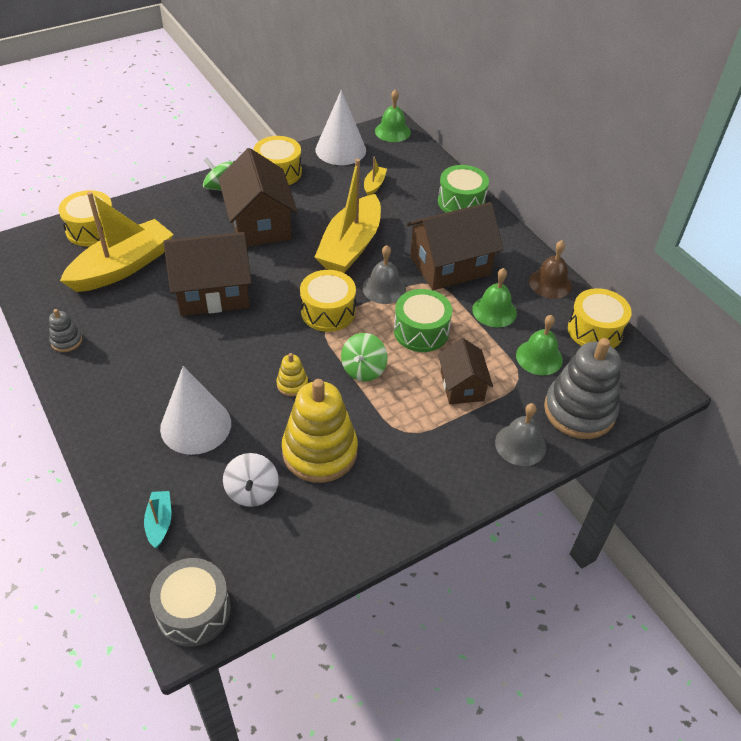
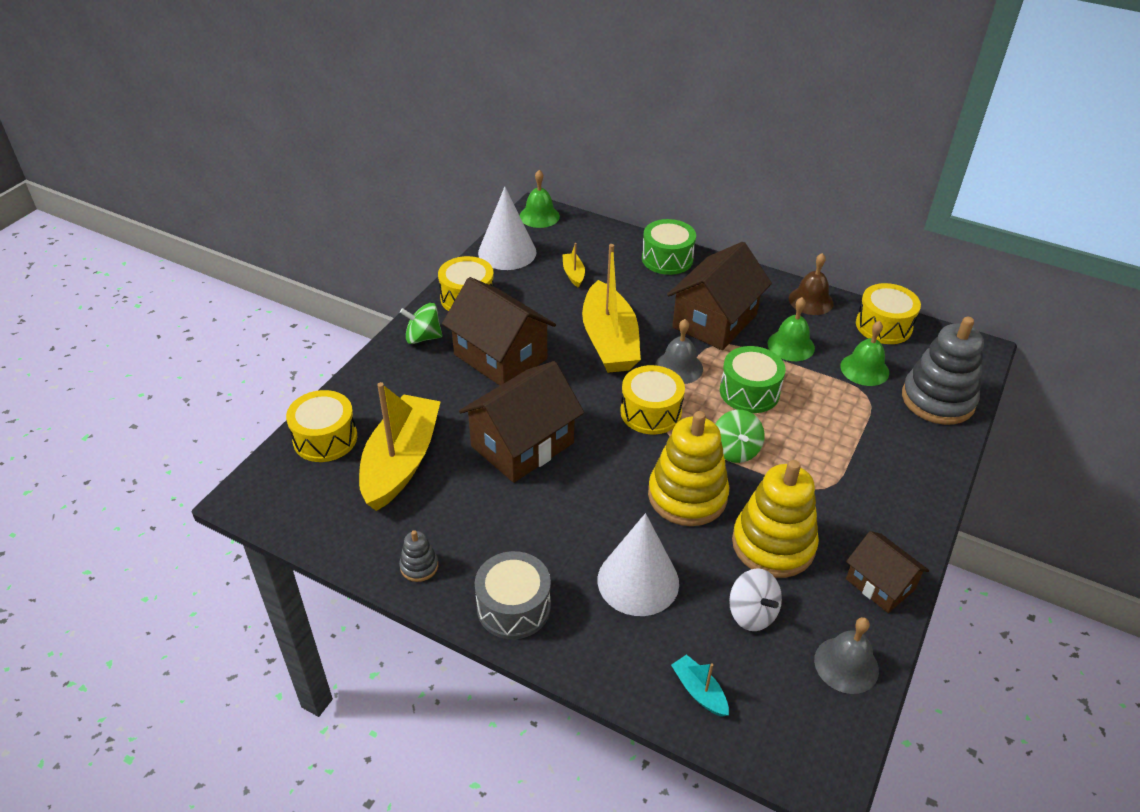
camera: 30 degrees left, 5 degrees down
grey drum [150,558,231,647] -> grey drum moved to [475,551,551,639]
yellow stacking toy [276,353,308,397] -> yellow stacking toy [648,411,729,526], size x2.24
brown house [438,338,493,404] -> brown house moved to [846,531,929,613]
grey bell [495,403,546,466] -> grey bell moved to [814,617,879,694]

